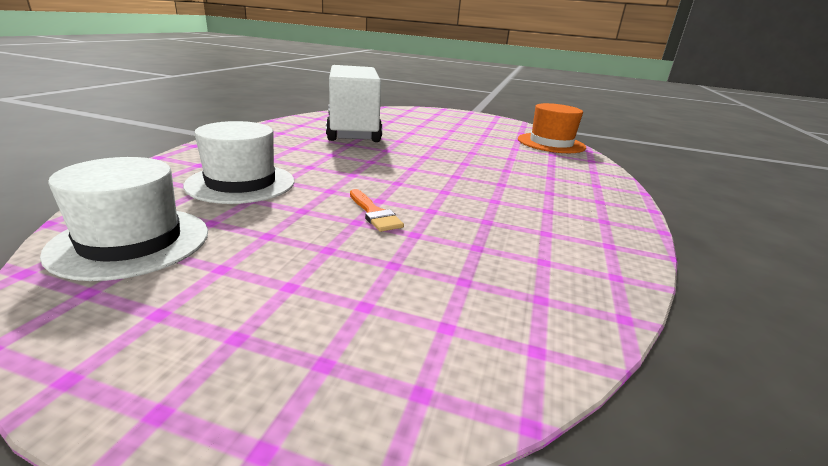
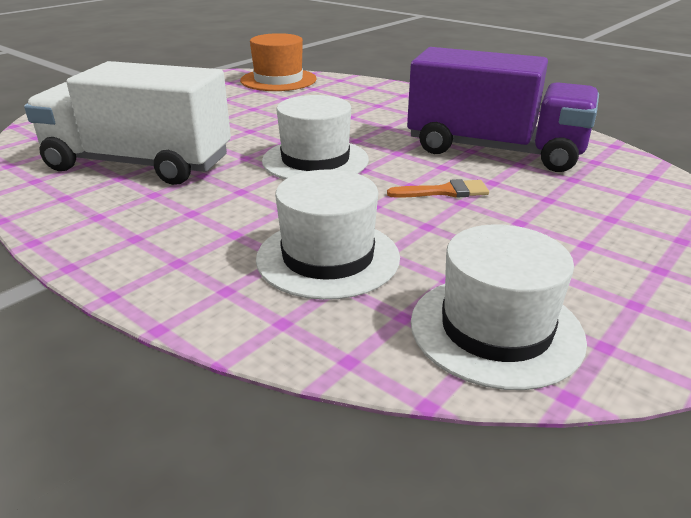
camera: 65 degrees left, 5 degrees up
none -> white hat [262,95,369,179]
none -> purple truck [407,47,599,172]

